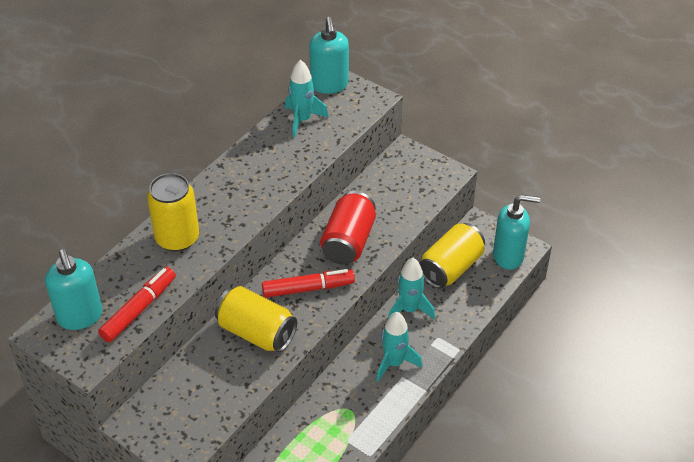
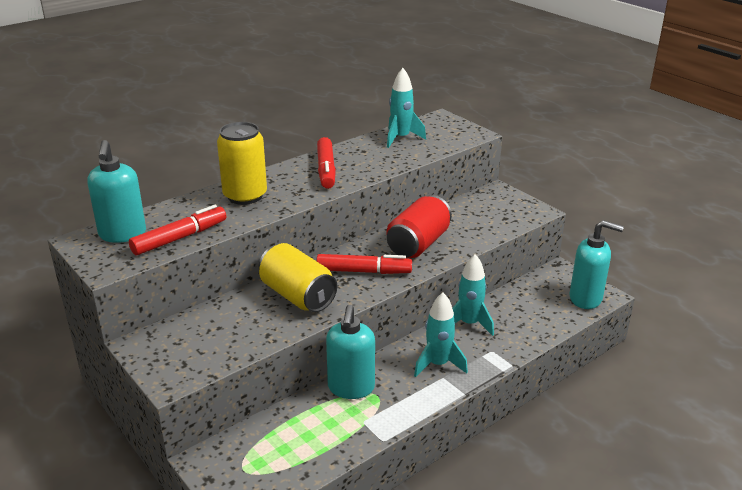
camera: 15 degrees right, 15 degrees down
turquoise soap dispenser [309,17,349,94] -> turquoise soap dispenser moved to [326,305,375,399]
yellow can [419,223,485,289] -> none
none -> red marker [317,137,336,189]

